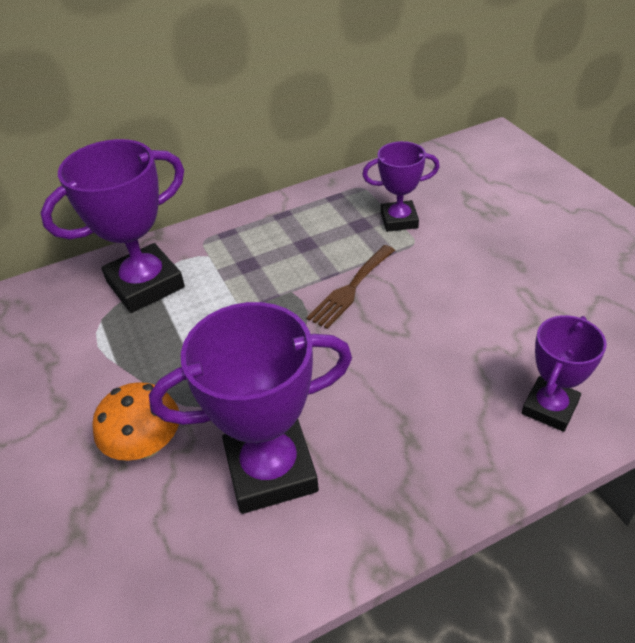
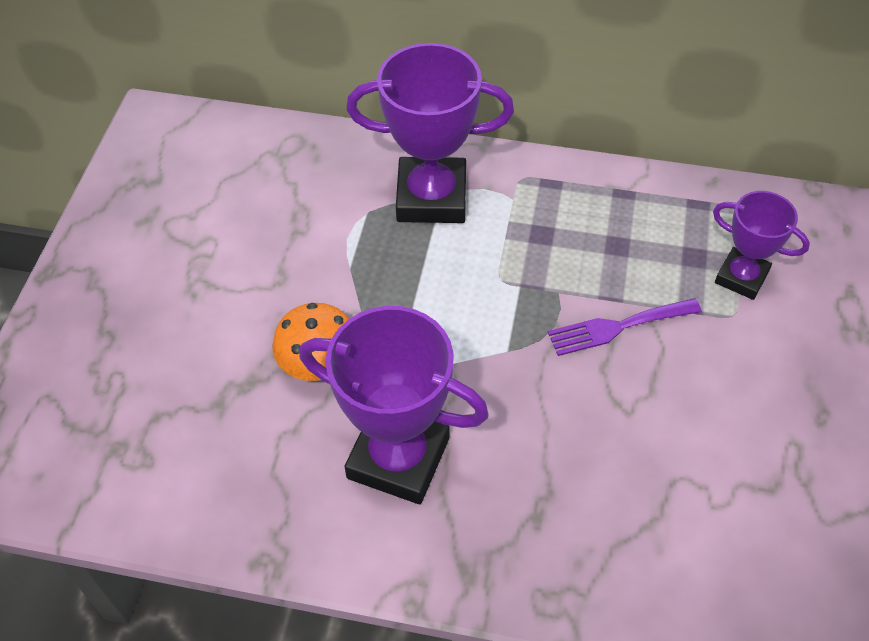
camera: 35 degrees right, 10 degrees up
brown fork [307,245,395,329] -> purple fork [548,298,702,356]
purple trophy [522,315,607,432] -> none

